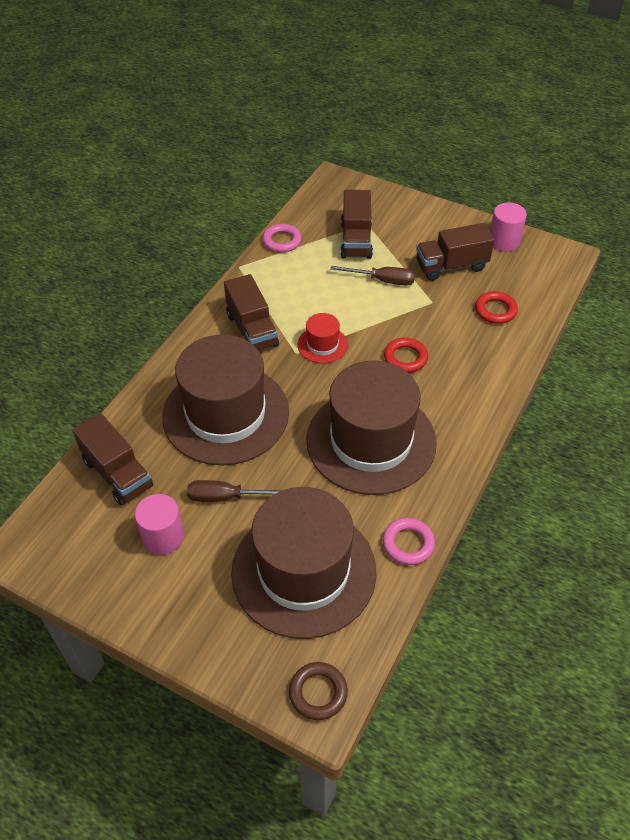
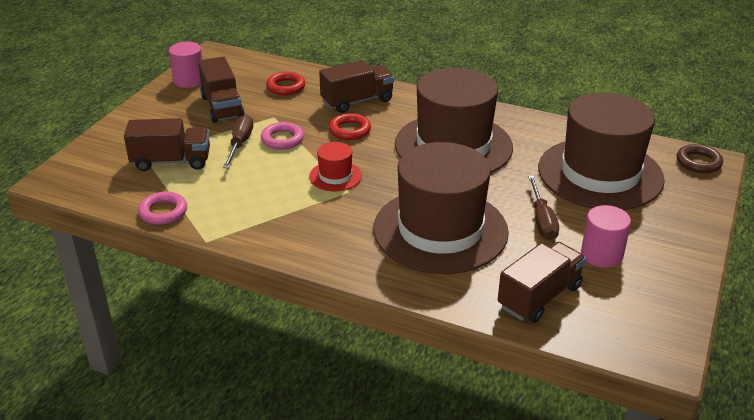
camera: 95 degrees left, 15 degrees down
brown truck [224,274,279,351] -> brown truck moved to [319,60,394,113]
pink ring [383,518,435,565] -> pink ring moved to [261,122,304,150]

